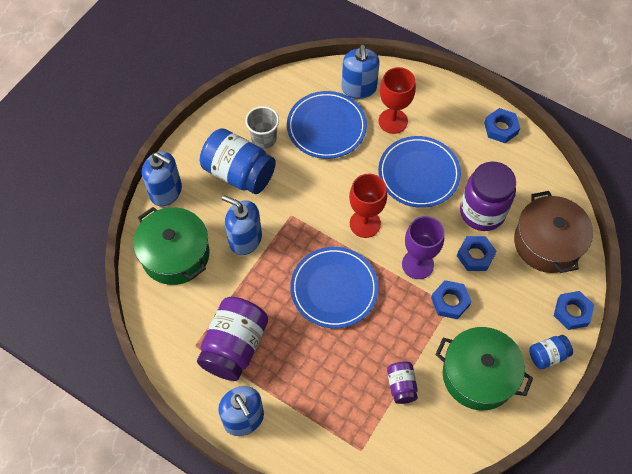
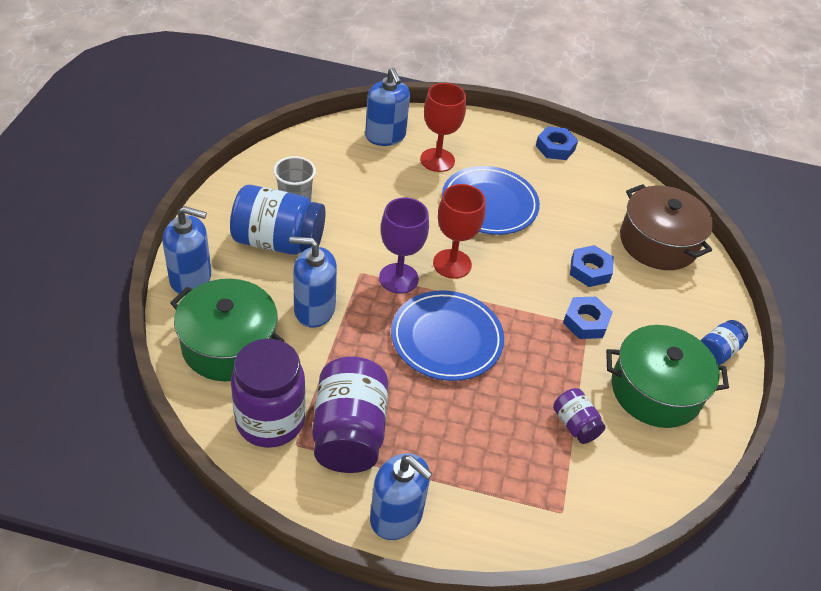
camera: 25 degrees left, 15 degrees down
blue plate [287,91,367,159] -> none
purple goblet [402,216,444,279] -> purple goblet moved to [379,197,429,294]
purple jar [460,162,516,231] -> purple jar moved to [231,339,306,448]
blue nut [554,291,594,330] -> none

